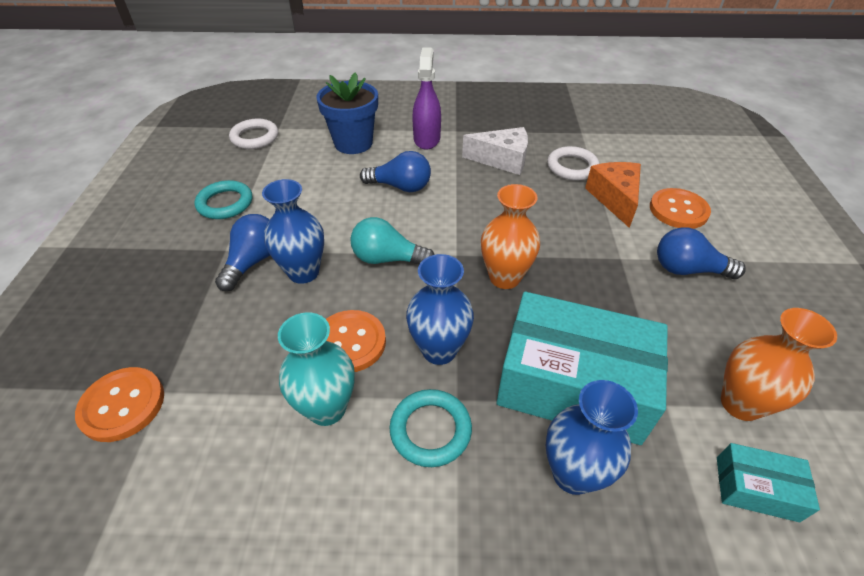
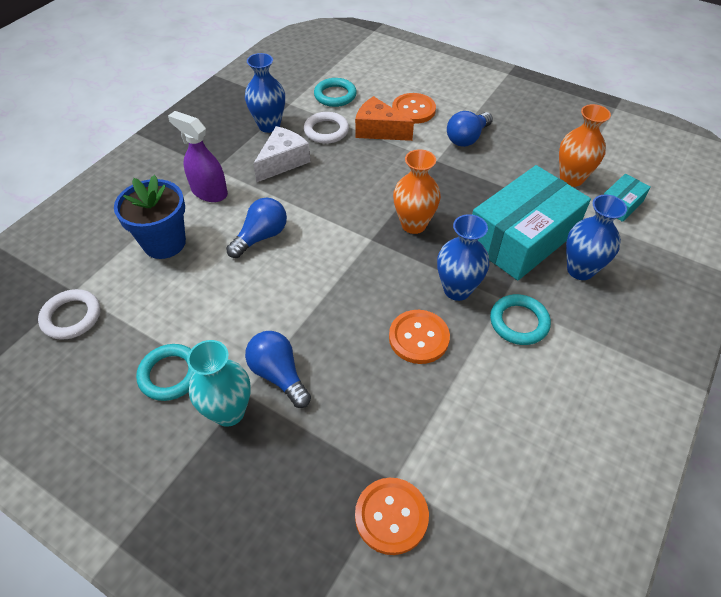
camera: 60 degrees left, 5 degrees up
blue vase [262,179,324,284] -> blue vase moved to [245,53,285,133]
turquoise vase [278,312,355,426] -> turquoise vase moved to [187,340,251,427]
turquoise light bulb [350,217,435,264] -> none
none -> turquoise ring [314,78,357,107]

